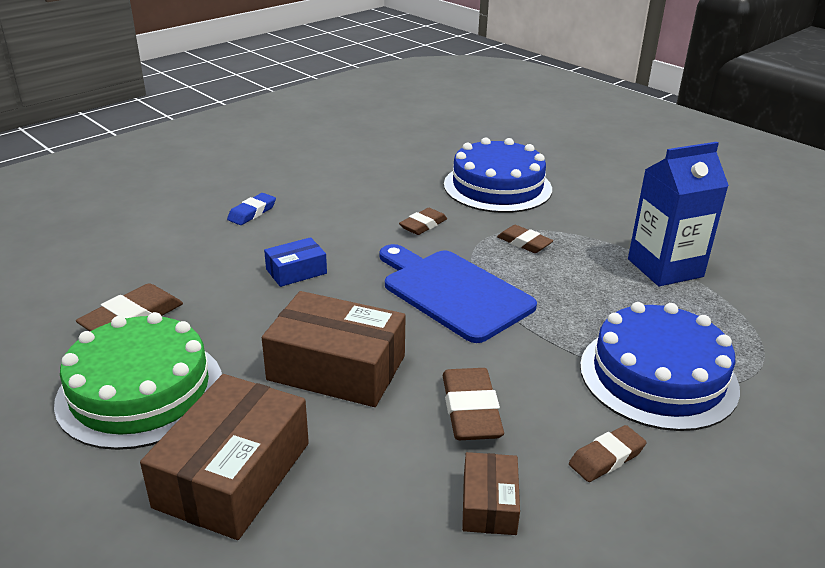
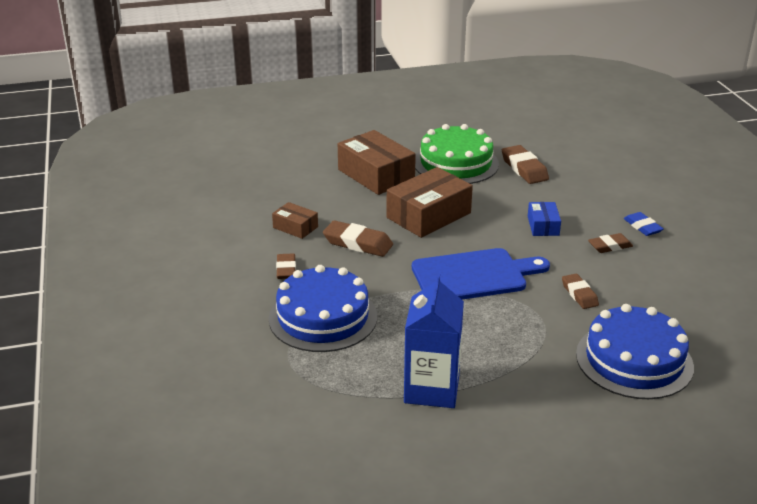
camera: 120 degrees right, 0 degrees up
brown eraser [497,225,553,253] -> brown eraser moved to [588,233,633,253]

